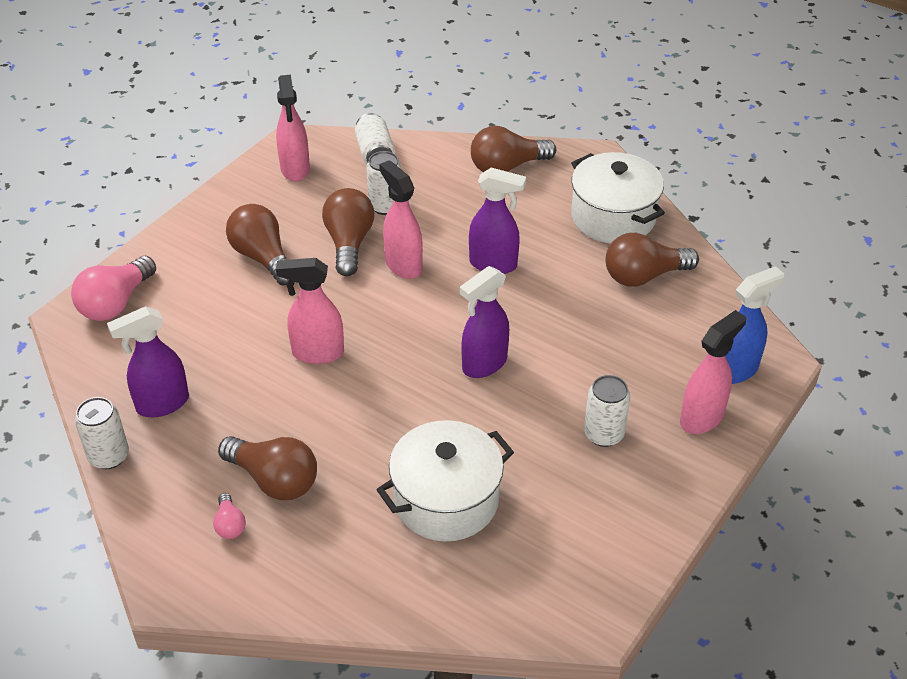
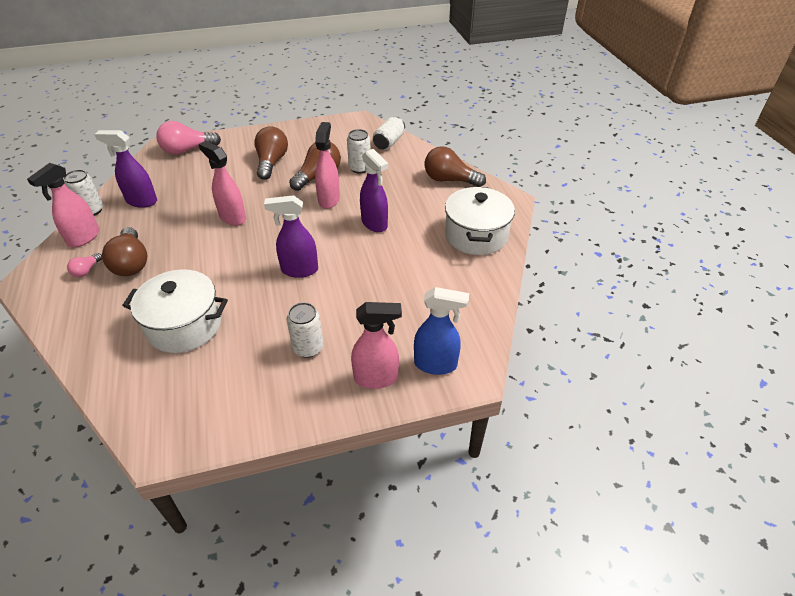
camera: 40 degrees right, 0 degrees up
pink spray bottle [276,75,310,182] -> pink spray bottle moved to [27,163,100,247]
brown light bulb [606,233,699,287] -> none

